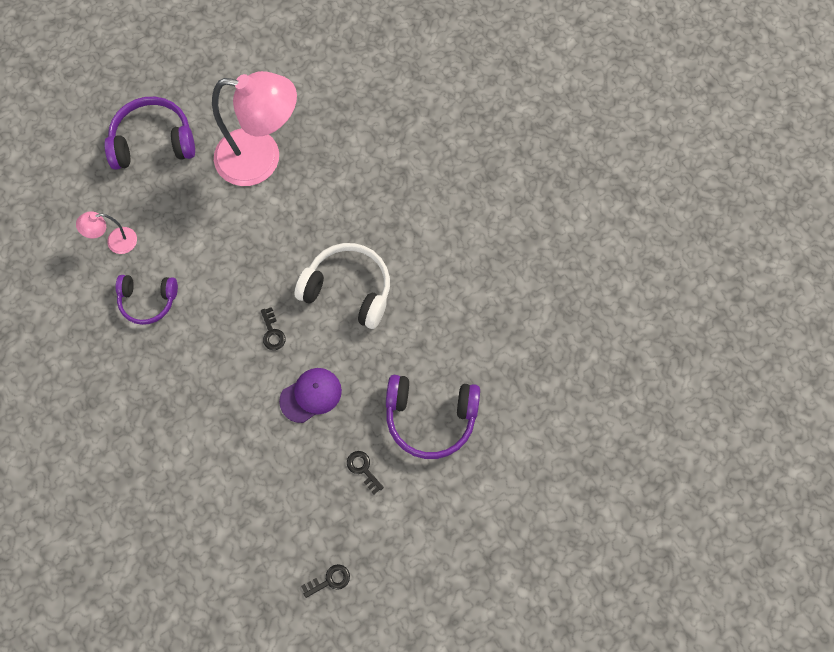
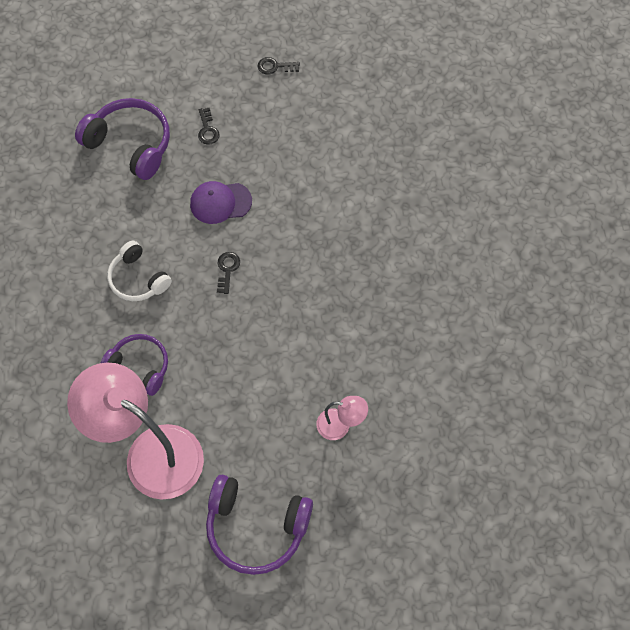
camera: 155 degrees left, 5 degrees down
purple headphones [116,275,178,325] -> purple headphones moved to [101,334,168,396]
white headphones [294,243,390,329] -> white headphones [107,241,172,301], size x0.65

